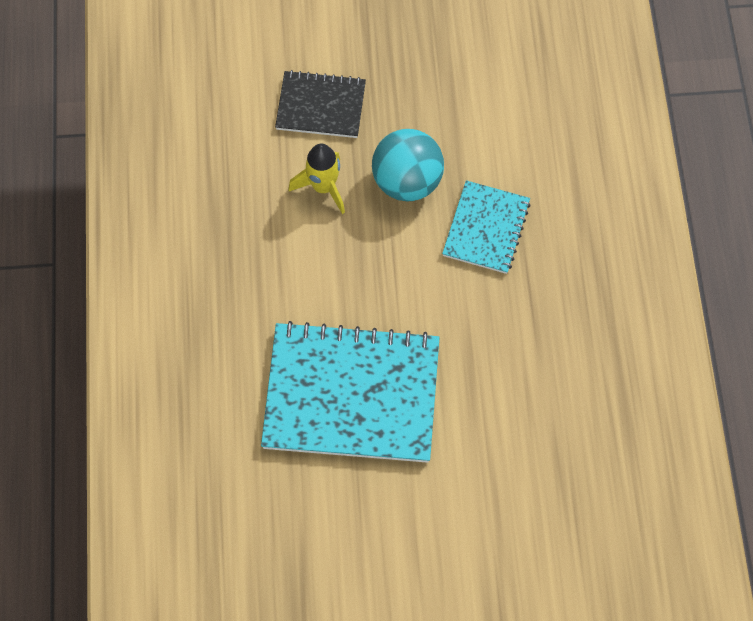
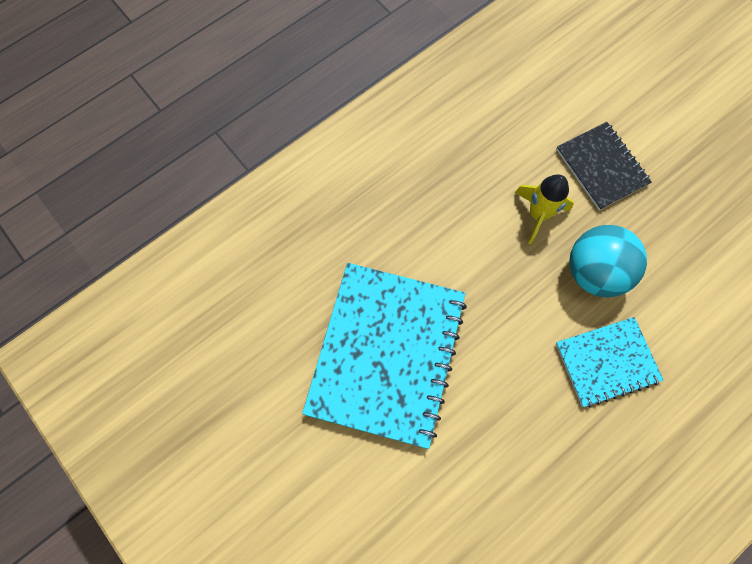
camera: 55 degrees right, 5 degrees up
turquoise notebook [261,321,440,463] -> turquoise notebook turned 45 degrees clockwise [302,263,467,449]

